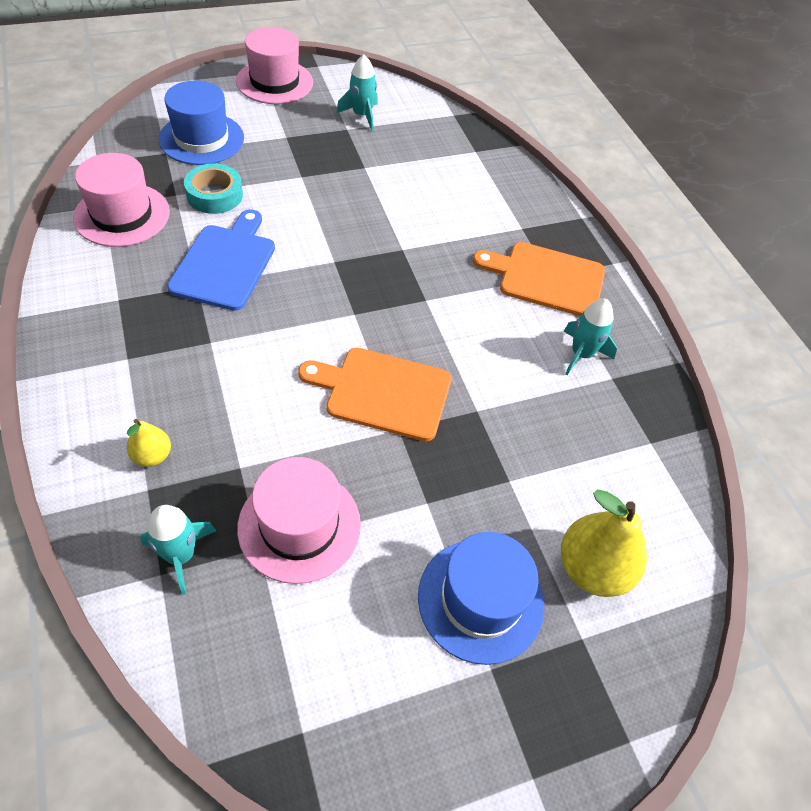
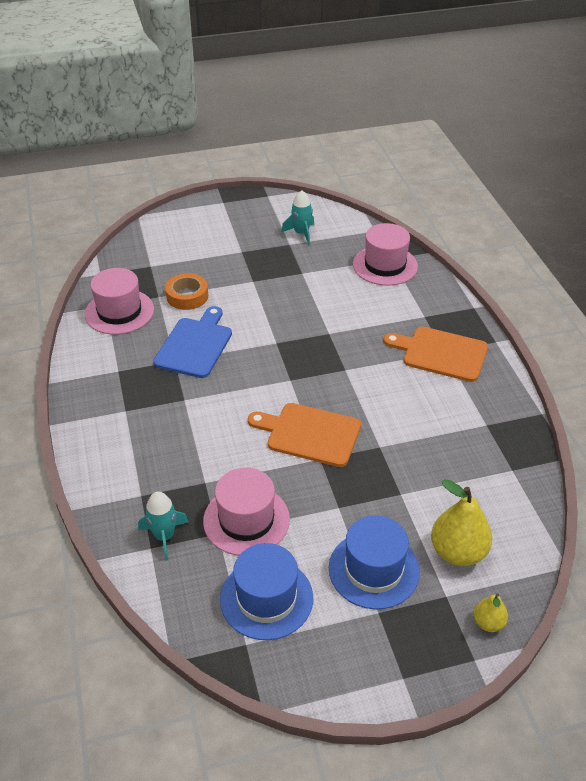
camera: 10 degrees right, 10 degrees down
yellow pear [127,419,171,467] -> yellow pear moved to [473,593,508,632]
blue hat [158,80,244,165] -> blue hat moved to [220,543,313,640]
turquoise tape [184,163,243,214] -> orange tape [165,273,208,310]
pink hat [236,27,313,104] -> pink hat moved to [353,223,418,286]
turquoise rocket [563,299,617,375] -> none

